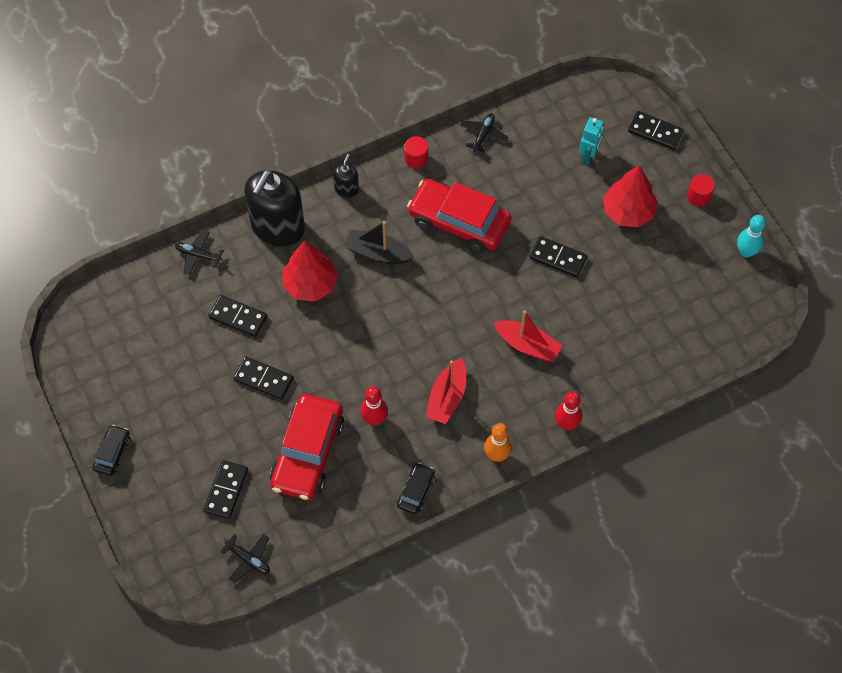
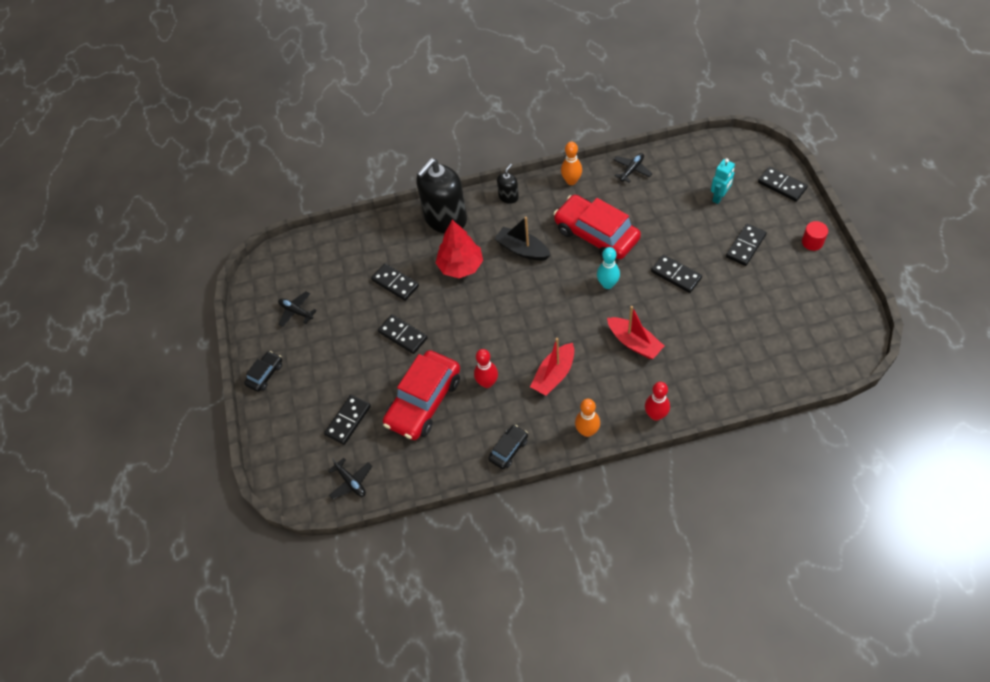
camera: 20 degrees right, 5 degrees down
black plane [175,230,224,275] -> black plane moved to [278,291,317,327]
red cylinder [404,136,428,169] -> orange bowling pin [561,142,582,185]
red tree [603,165,658,227] -> black domino [726,224,767,266]
turquoise bowling pin [737,215,766,258] -> turquoise bowling pin moved to [597,247,620,289]

